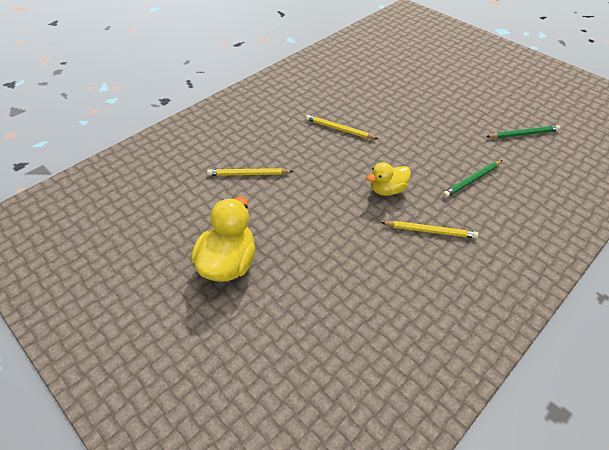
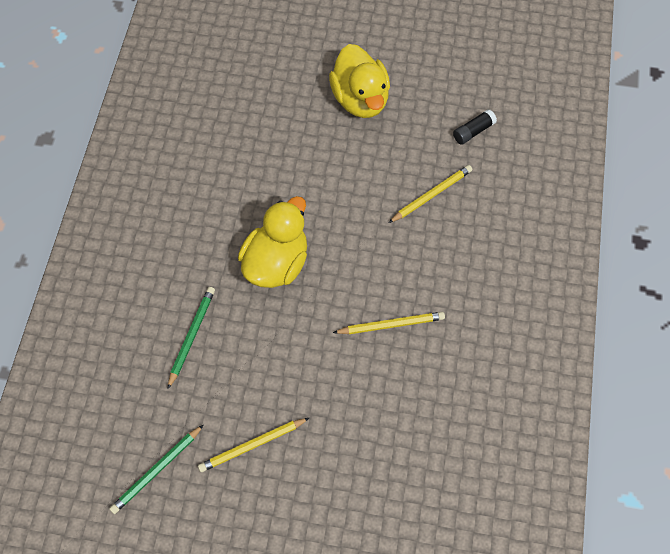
camera: 145 degrees right, 15 degrees up
yellow duck [367,162,411,196] -> yellow duck [238,196,307,288], size x1.60
yellow pencil [381,221,478,238] -> yellow pencil moved to [198,418,309,472]
none -> black glue stick [453,109,497,145]

